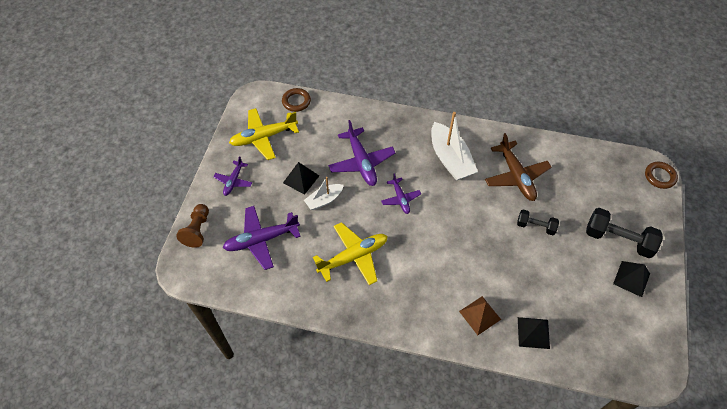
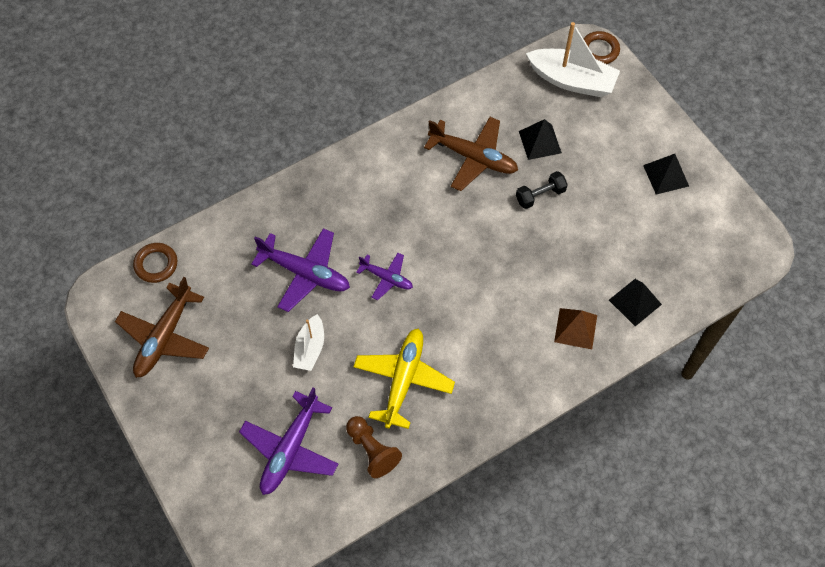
camera: 45 degrees left, 5 degrees up
brown pawn [176,204,209,248] -> brown pawn moved to [346,416,402,478]
purple plane [213,156,252,196] -> none
yellow plane [229,108,299,160] -> brown plane [115,277,209,378]
black pyramid [283,162,319,195] -> black pyramid moved to [519,119,562,160]
white boat [431,112,478,181] -> white boat moved to [526,22,620,97]
black dumbbell [586,208,663,258] -> none

